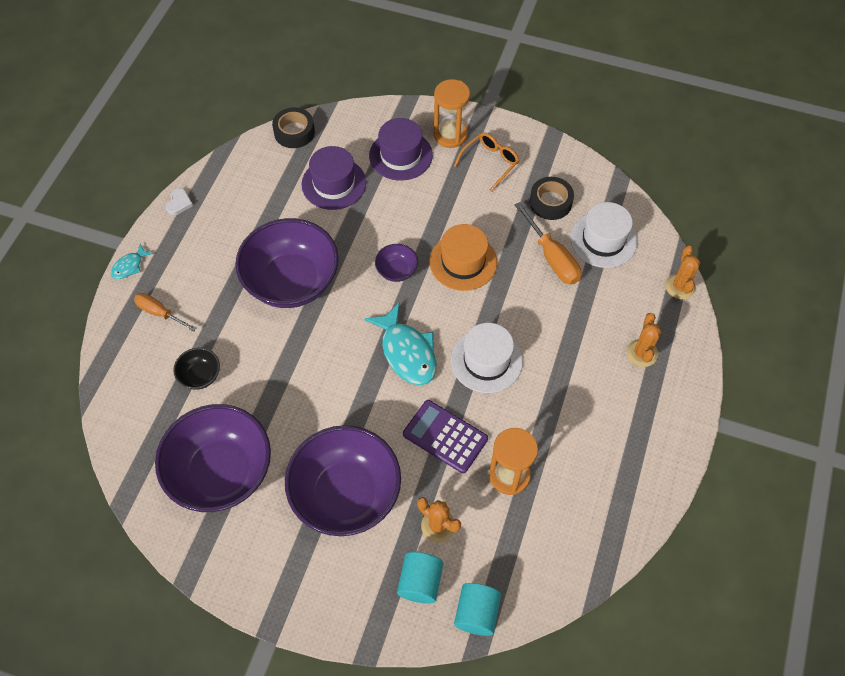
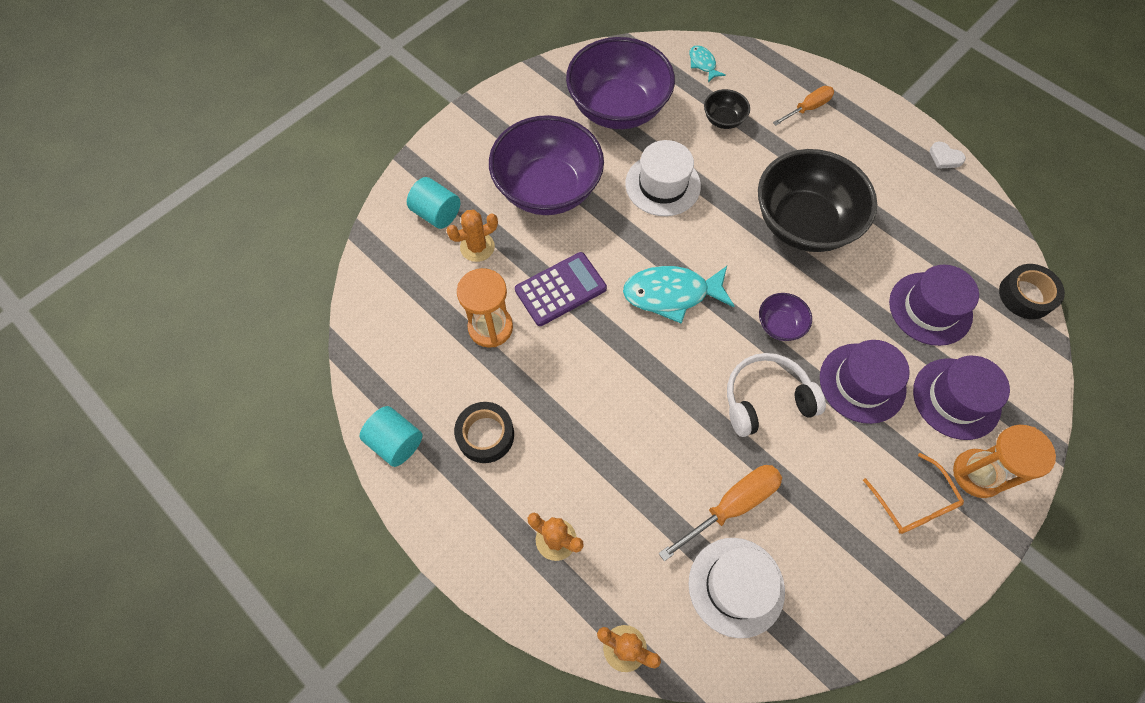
camera: 115 degrees right, 5 degrees up
turquoise fish [111,244,153,279] -> turquoise fish moved to [689,45,726,82]
purple bowl [235,218,339,308] -> black bowl [758,149,877,252]
orange hat [429,224,497,291] -> white headphones [727,353,826,437]
white hat [451,323,523,393] -> white hat moved to [625,140,701,216]
turquoise cylinder [454,583,501,636] -> turquoise cylinder moved to [360,406,423,467]
orange screwdriver [515,202,581,285] -> orange screwdriver turned 150 degrees clockwise [658,465,782,561]
black tape [530,177,574,220] -> black tape moved to [454,402,514,463]
none -> purple hat [820,340,910,424]

